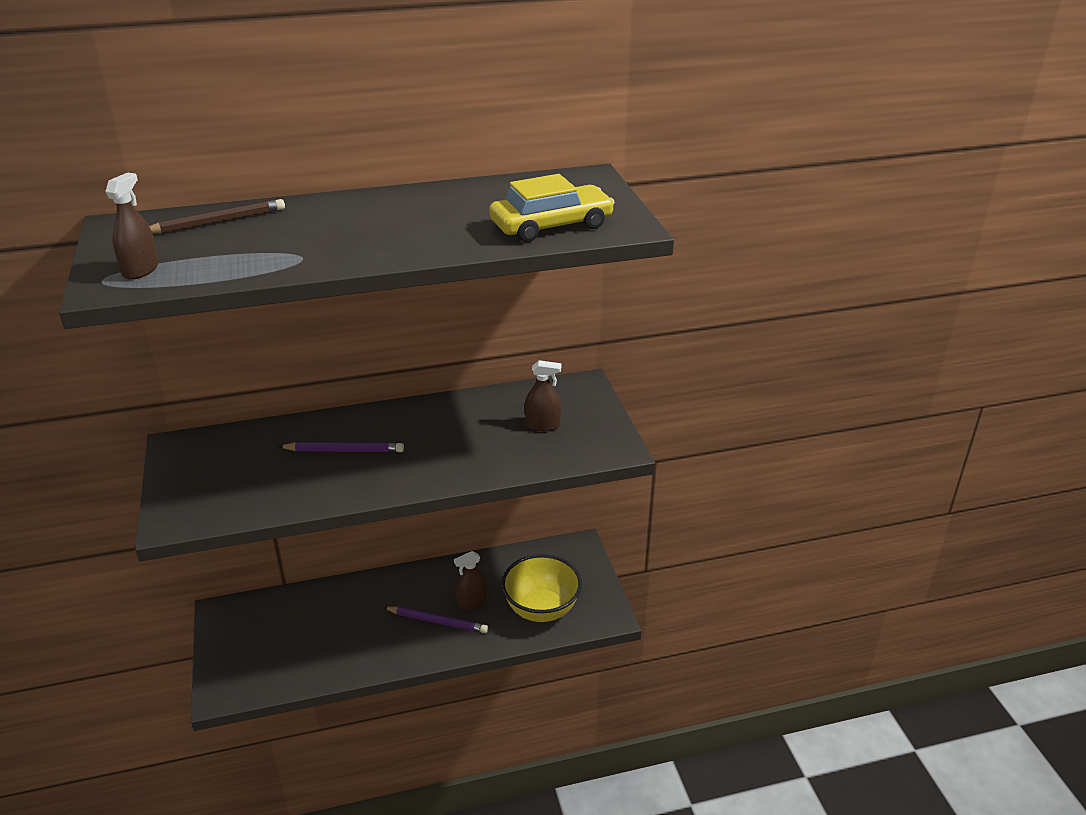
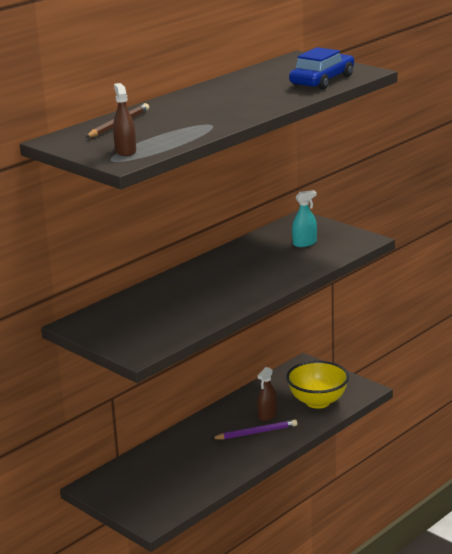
camera: 30 degrees left, 10 degrees down
purple pencil [278,442,404,452] -> none
yellow car [489,174,615,242] -> blue car [289,47,354,90]
brown spray bottle [525,360,561,431] -> turquoise spray bottle [292,190,317,247]

